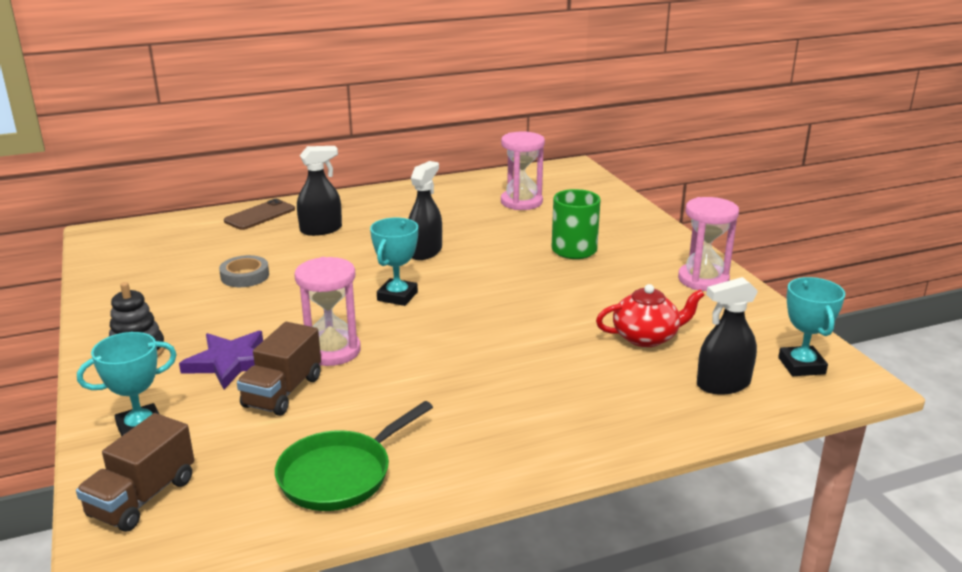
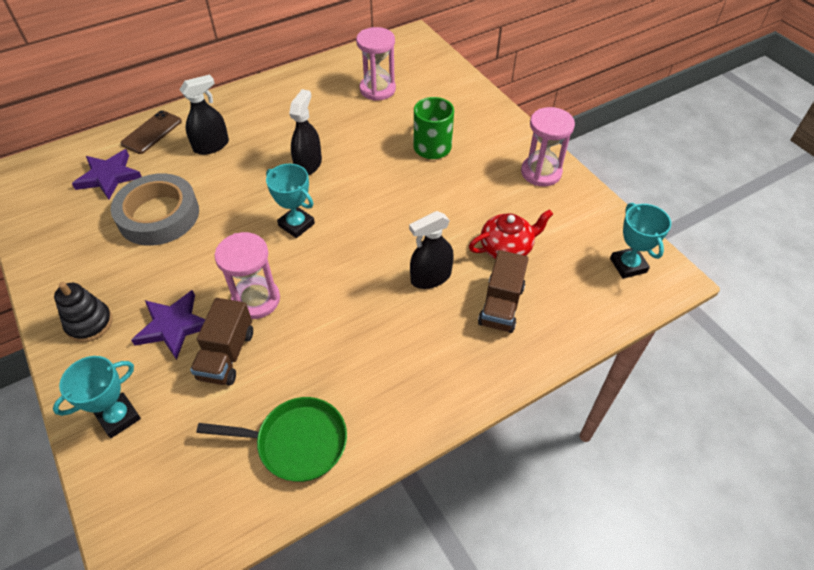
camera: 10 degrees left, 25 degrees up
brown truck [76,413,194,532] -> brown truck moved to [478,250,529,333]
grey tape [219,255,269,287] -> grey tape [111,173,199,246], size x1.93
green pan [275,401,433,511] -> green pan turned 120 degrees counterclockwise [196,397,347,482]
turquoise trophy [370,218,418,306] -> turquoise trophy turned 60 degrees counterclockwise [266,164,315,238]
black spray bottle [697,277,758,395] -> black spray bottle moved to [409,211,454,289]
none -> purple star [72,149,142,199]

